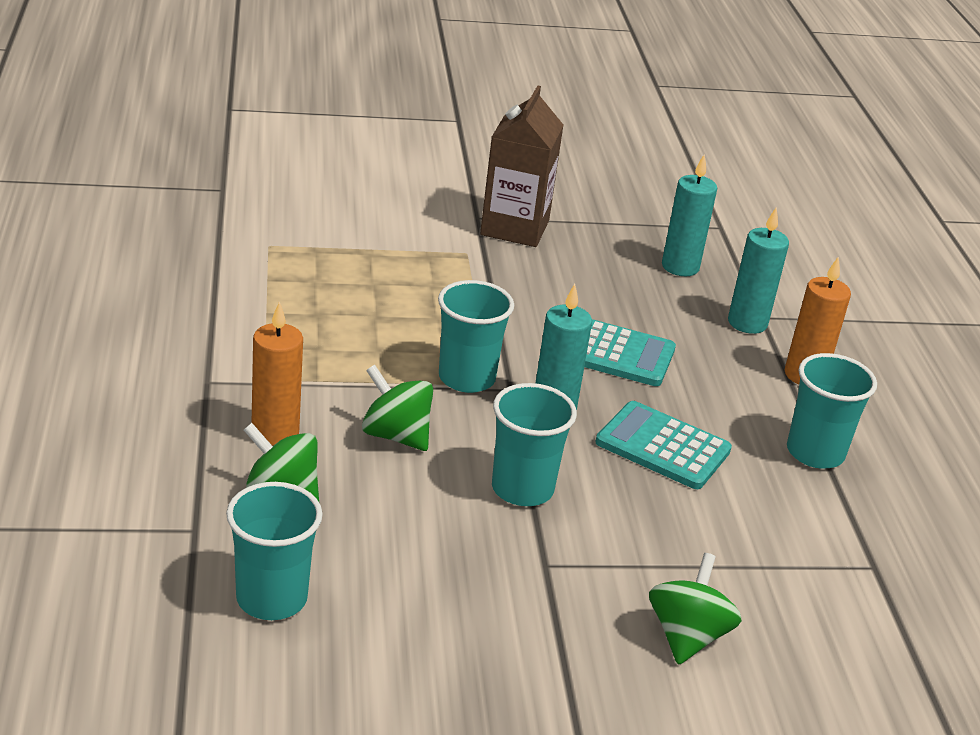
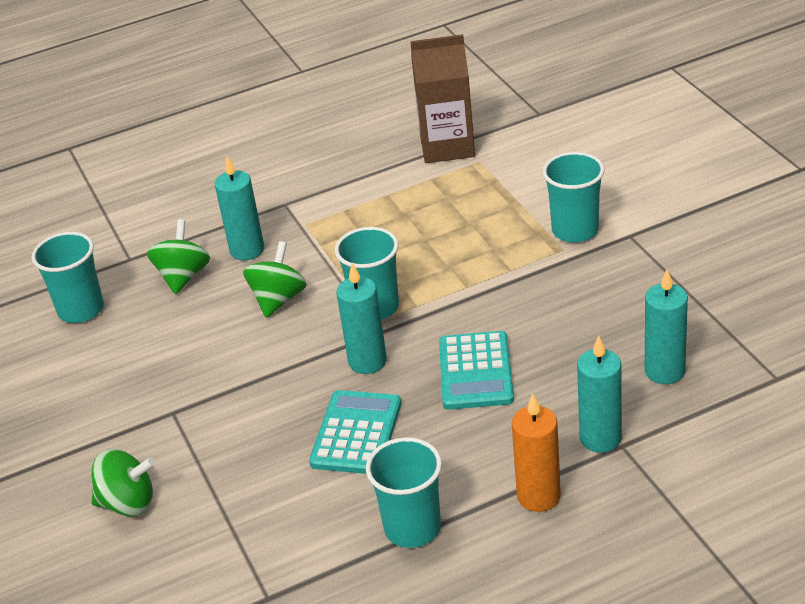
camera: 80 degrees right, 5 degrees up
orange candle [252,301,303,446] -> turquoise candle [215,156,264,260]
brown carton [480,86,563,247] -> brown carton moved to [410,34,475,163]
turquoise cup [492,383,577,506] -> turquoise cup moved to [542,152,605,243]

